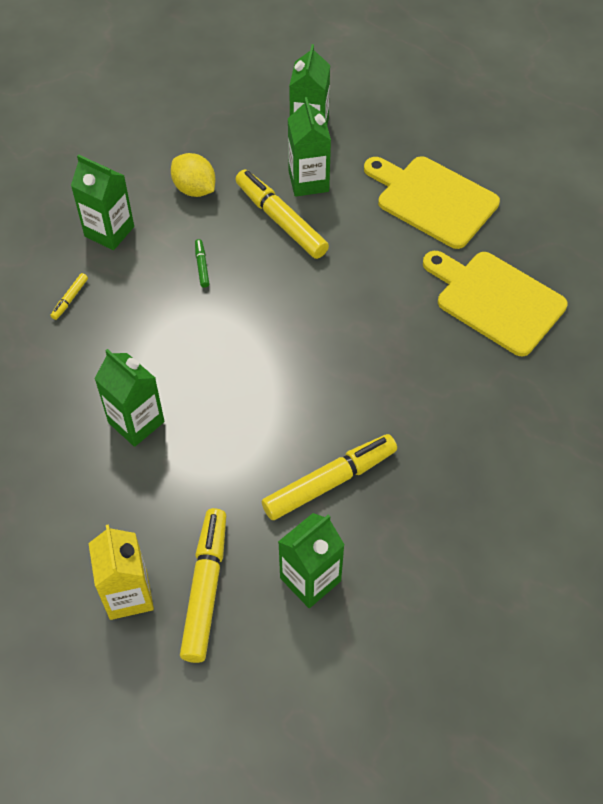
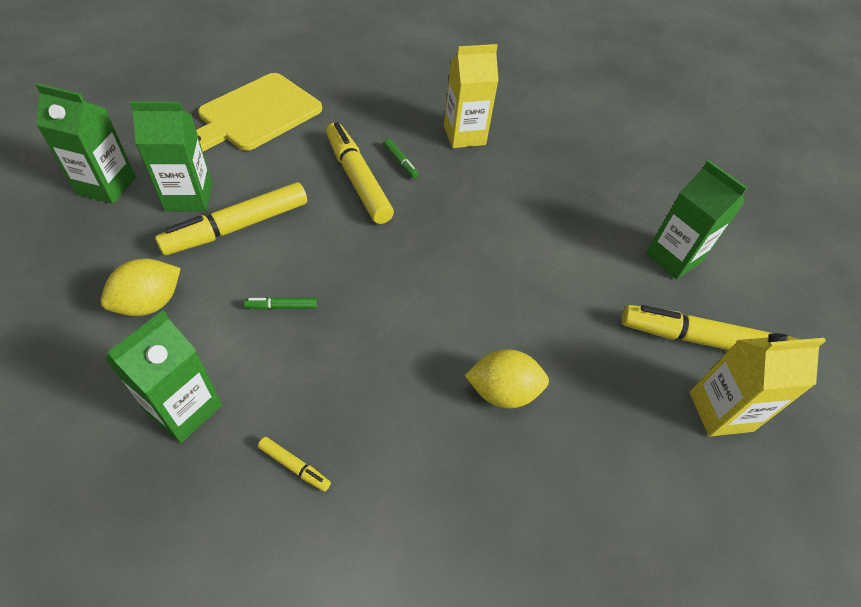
camera: 90 degrees left, 5 degrees down
green carton [95,349,164,447] -> yellow lemon [464,349,549,408]
yellow marker [262,434,397,520] -> yellow marker moved to [326,122,394,224]
yellow cutting board [423,251,568,356] -> none
none -> green marker [383,139,419,178]
none -> yellow carton [444,44,499,148]

